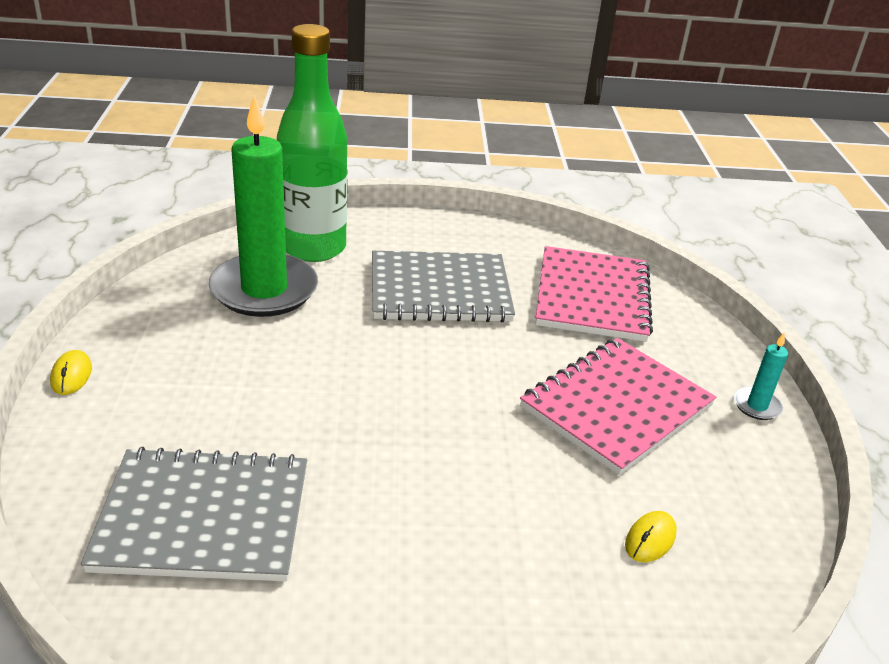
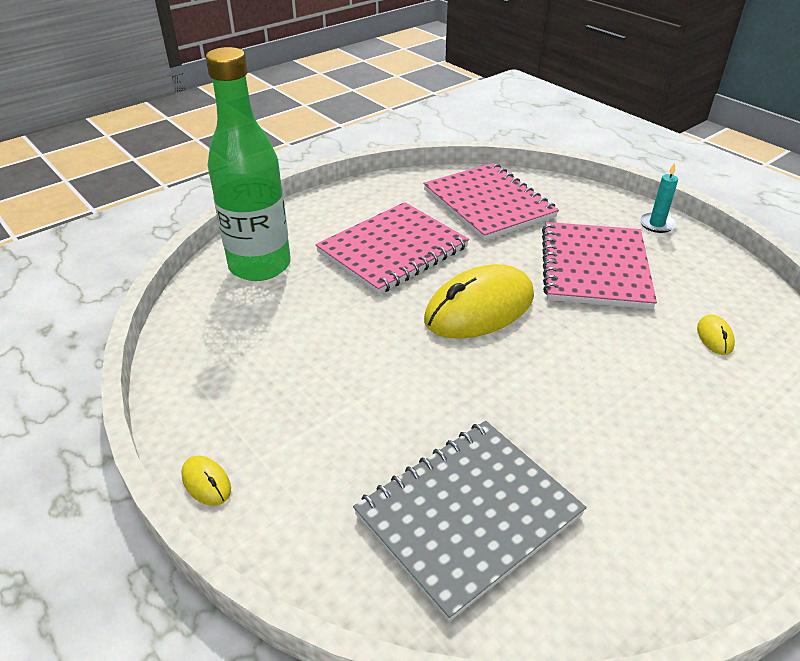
camera: 35 degrees left, 5 degrees up
green candle [209,95,318,317] -> none
grey notebook [372,251,515,322] -> pink notebook [315,202,469,295]
none -> yellow mouse [424,264,534,339]

